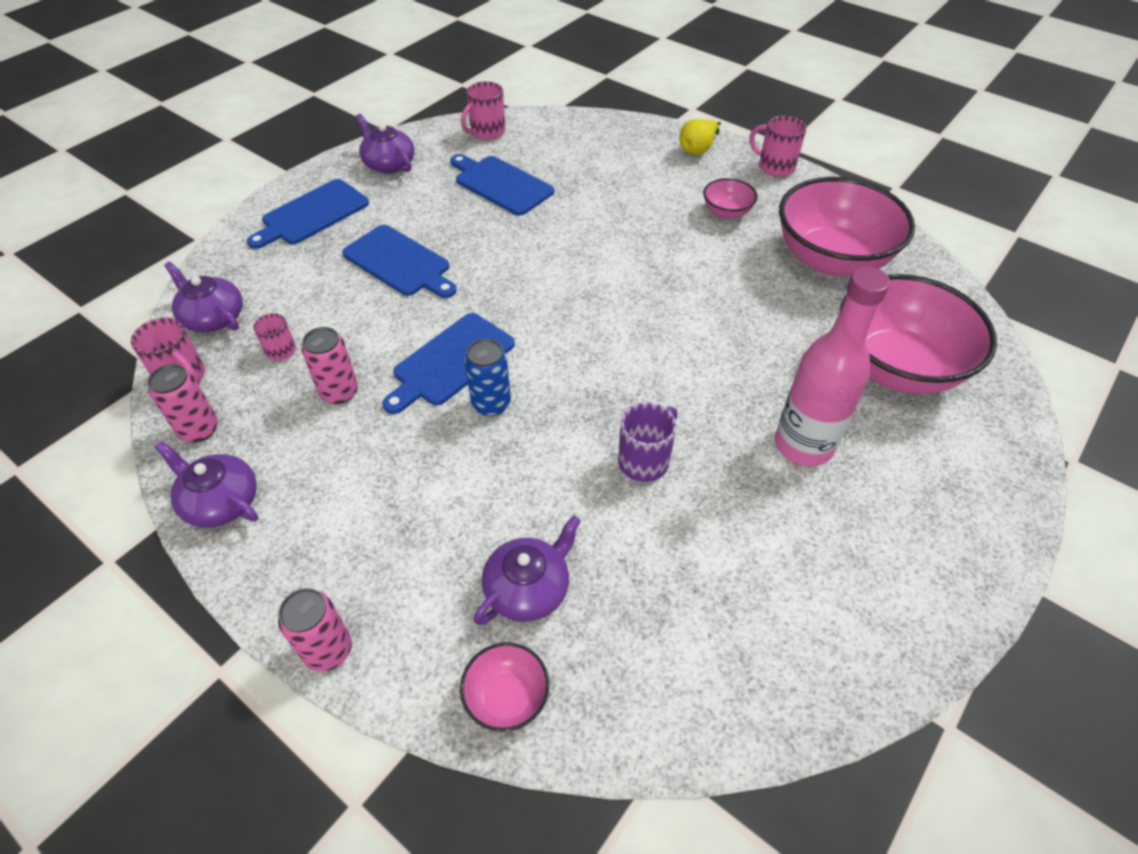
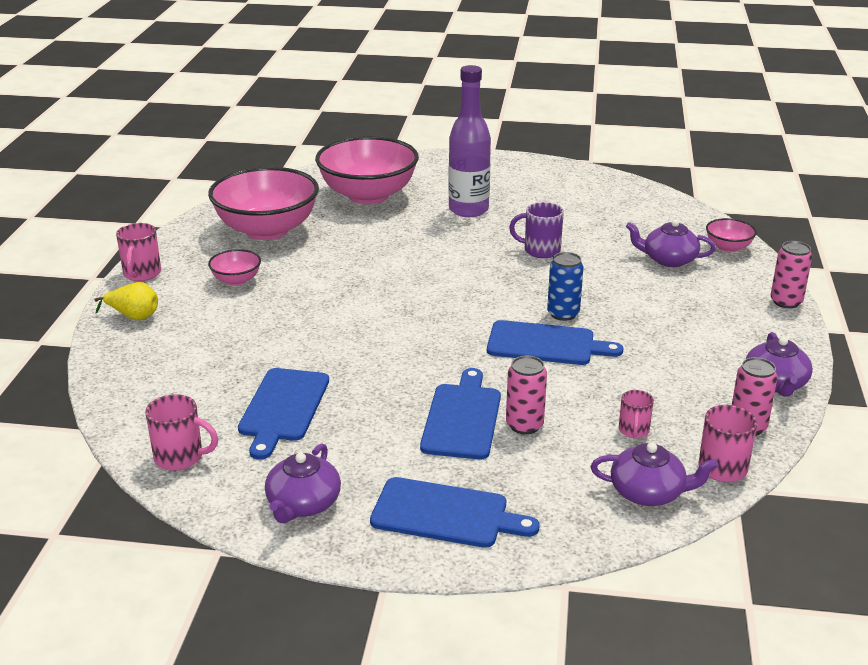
camera: 120 degrees left, 20 degrees down
purple teapot [164,262,243,333] -> purple teapot turned 90 degrees counterclockwise [591,442,718,506]
pink can [302,327,358,404] -> pink can moved to [506,356,547,434]
pink bottle [775,267,890,466] -> purple bottle [448,65,491,217]

